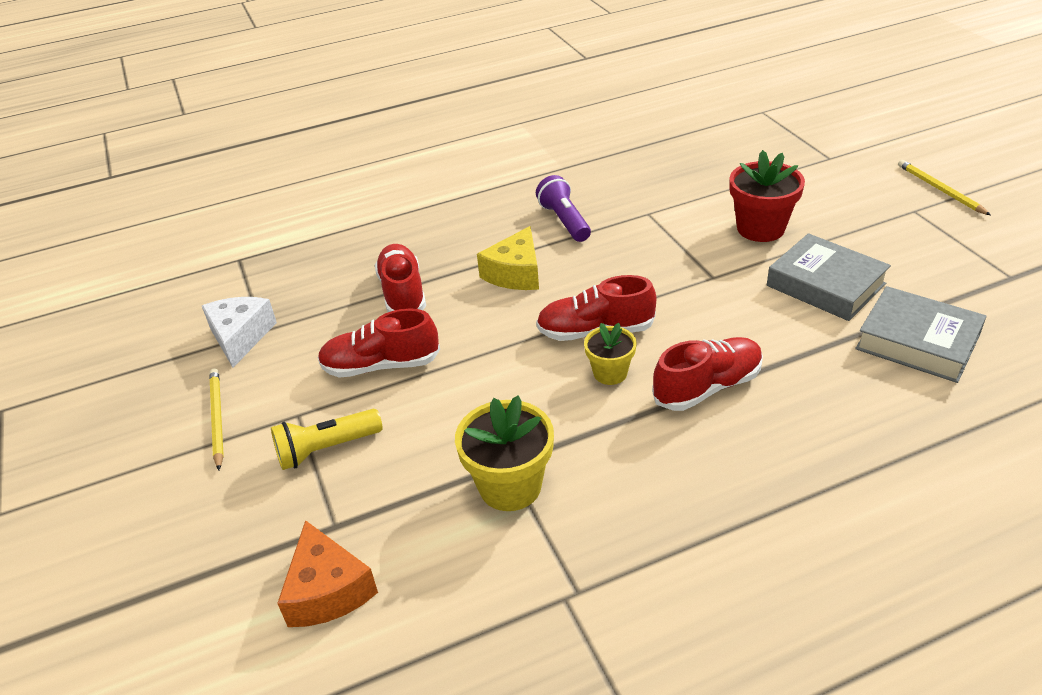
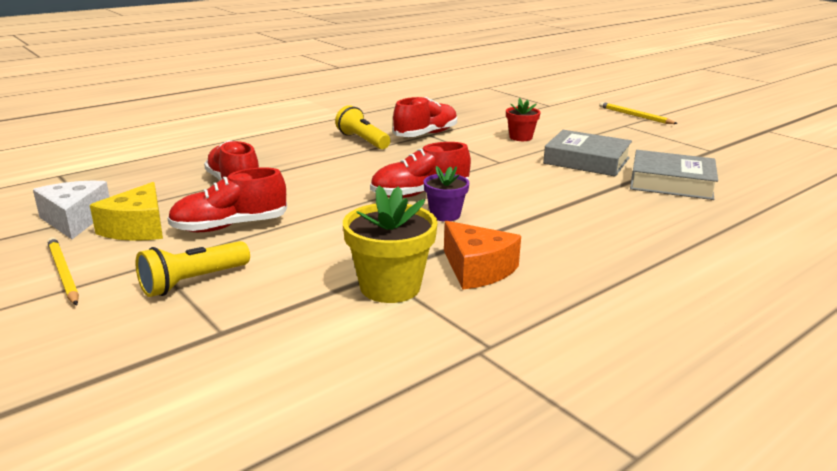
camera: 20 degrees left, 15 degrees down
orange cheese [277,520,378,627] -> orange cheese moved to [444,221,521,290]
yellow cheese [477,226,539,290] -> yellow cheese moved to [90,182,163,241]
purple flashlight [536,175,591,242] -> yellow flashlight [335,105,390,149]
yellow flower pot [584,323,636,385] -> purple flower pot [424,166,469,222]
red shoe [652,337,763,411] -> red shoe moved to [392,97,457,137]
red flower pot [729,150,805,242] -> red flower pot [506,98,541,141], size x0.61

